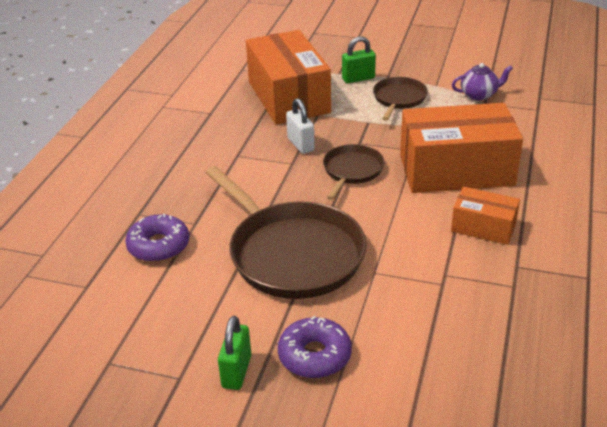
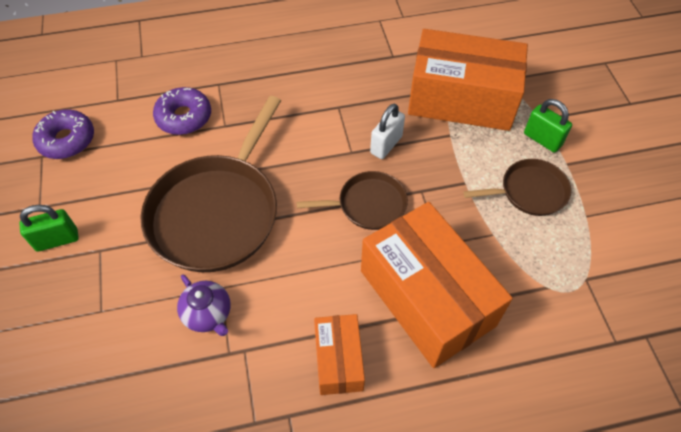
camera: 60 degrees right, 20 degrees up
orange box [246,30,331,125] -> orange box turned 60 degrees clockwise [408,29,528,131]
purple donut [278,316,352,378] -> purple donut moved to [32,110,94,159]
purple teapot [452,63,513,100] -> purple teapot moved to [177,274,231,336]

